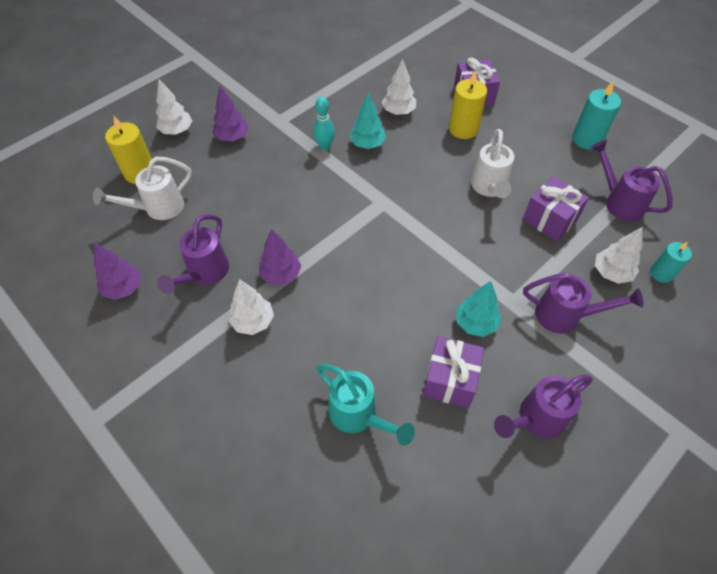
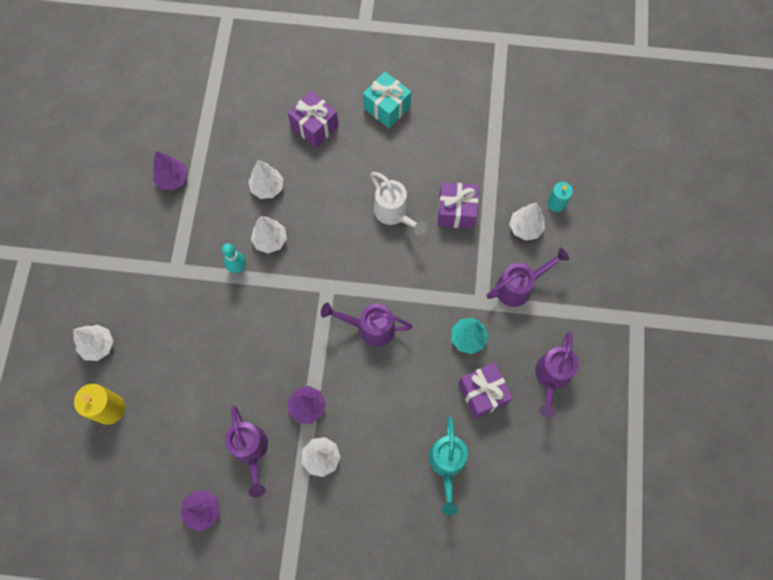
camera: 40 degrees left, 15 degrees up
white watering can [93,157,192,220] -> none
purple tree [213,85,249,141] -> purple tree moved to [153,151,188,191]
turquoise watering can [316,364,415,445] -> turquoise watering can turned 90 degrees clockwise [428,416,468,515]
turquoise tree [350,92,386,149] -> white tree [251,216,287,254]
yellow candle [449,71,487,139] -> none
turquoise candle [572,82,621,150] -> none
purple watering can [591,140,673,221] -> purple watering can moved to [321,302,413,347]
none -> turquoise gift [363,72,411,128]

